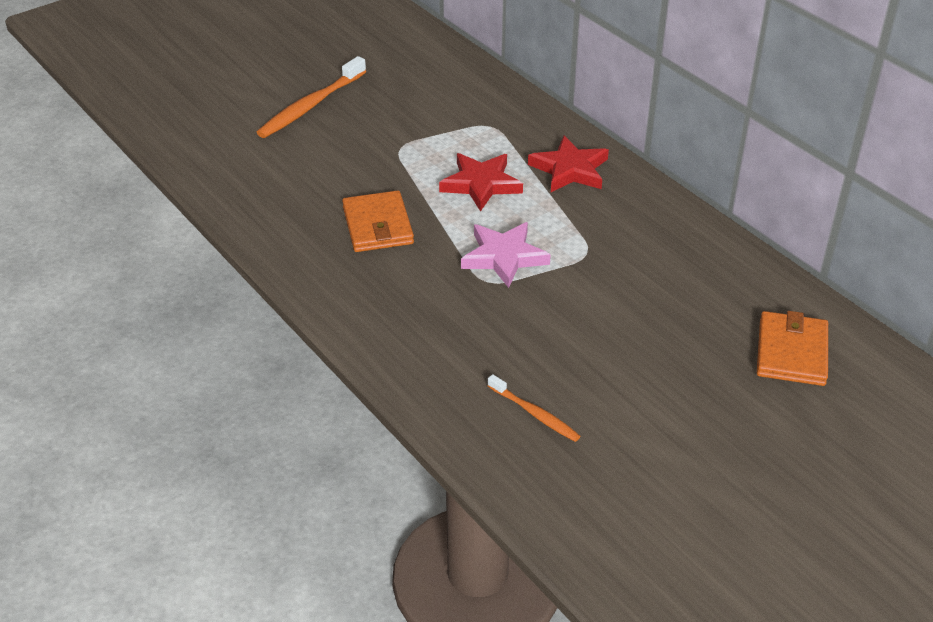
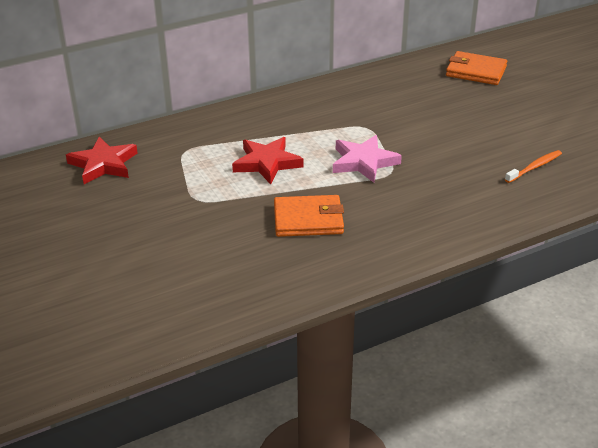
camera: 80 degrees left, 5 degrees down
orange toothbrush [256,56,366,138] -> none
red star [528,135,609,192] -> red star moved to [66,137,138,184]

